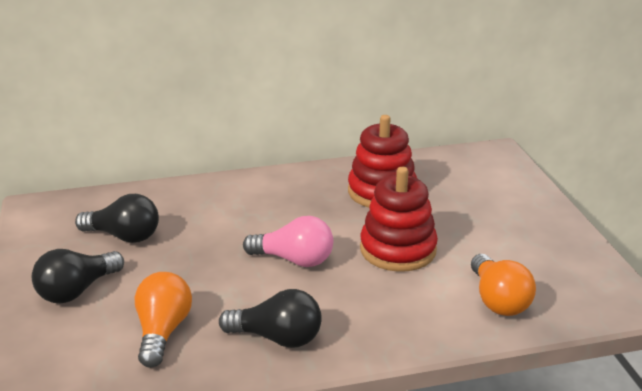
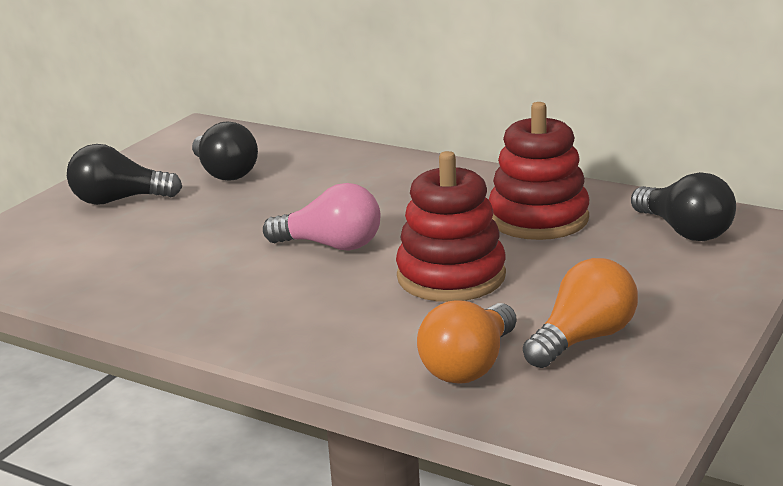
camera: 45 degrees right, 5 degrees down
orange light bulb [135,272,192,368] -> orange light bulb moved to [523,258,638,368]
black light bulb [219,289,322,348] -> black light bulb moved to [631,172,736,241]
pink light bulb [243,216,333,267] -> pink light bulb turned 45 degrees counterclockwise [263,183,380,251]

